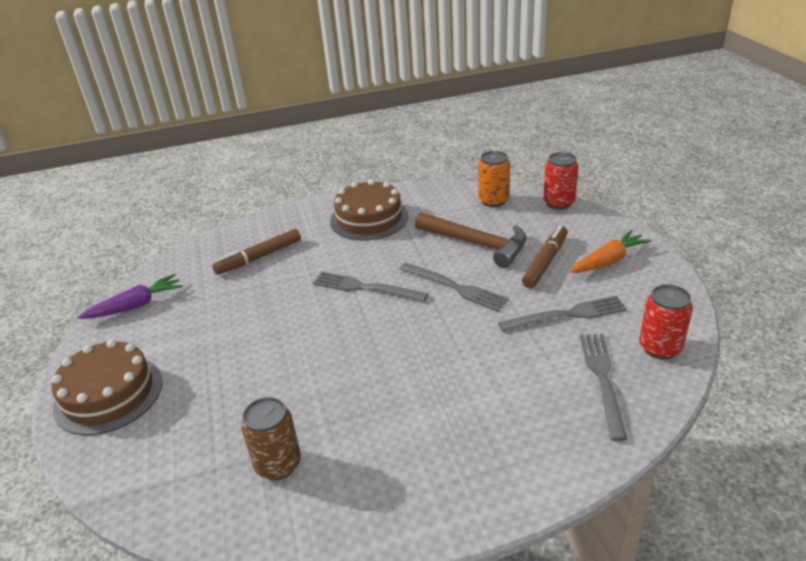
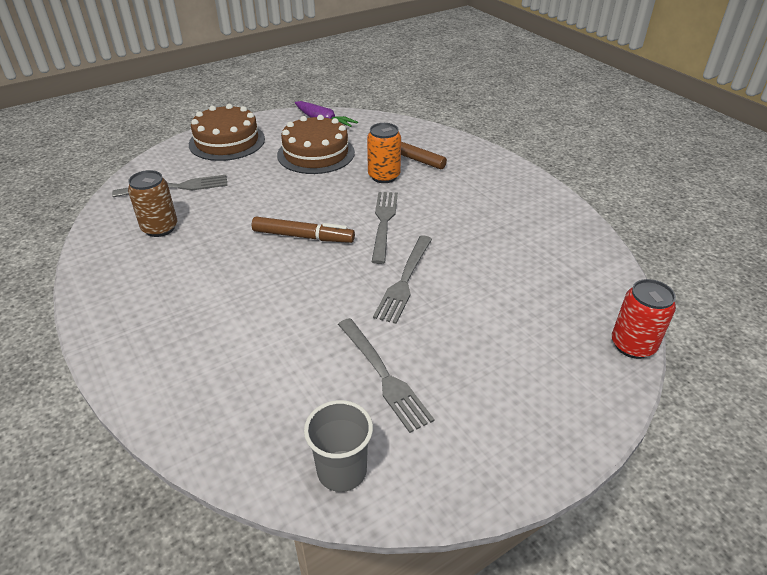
camera: 70 degrees right, 5 degrees up
brown cake [330,179,408,240] -> brown cake moved to [277,115,355,174]
brown hammer [415,212,527,268] -> none
orange can [478,151,510,207] -> orange can moved to [367,123,401,183]
brown marker [522,225,568,288] -> brown marker moved to [252,217,355,243]
orange carrot [570,230,652,273] -> none
grey fork [580,334,628,441] -> grey fork moved to [112,175,228,197]
red can [639,284,693,359] -> grey cup [304,400,373,492]

